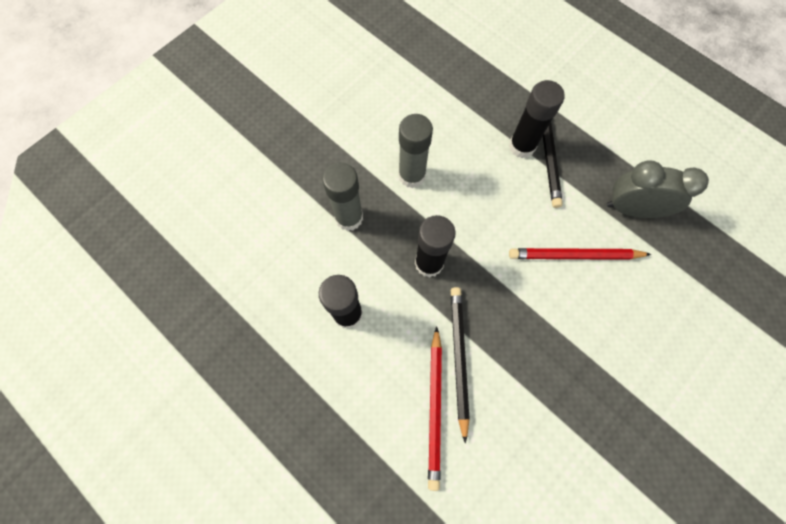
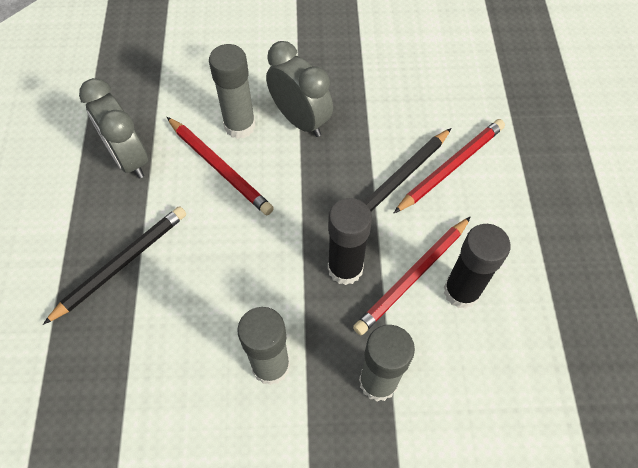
camera: 135 degrees left, 10 degrees down
black glue stick [509,80,565,158] -> none
none -> grey glue stick [209,44,256,139]
none -> grey clock [266,41,333,137]
none -> red pencil [353,216,471,335]

